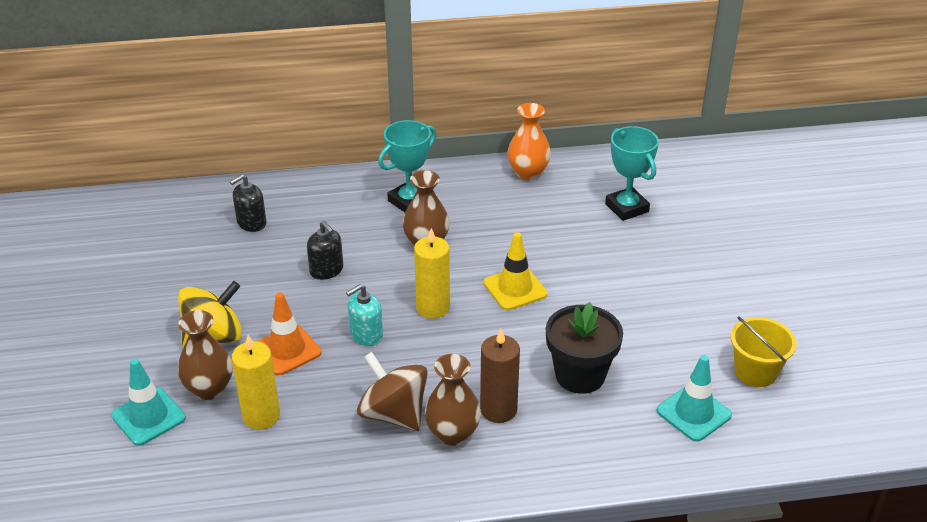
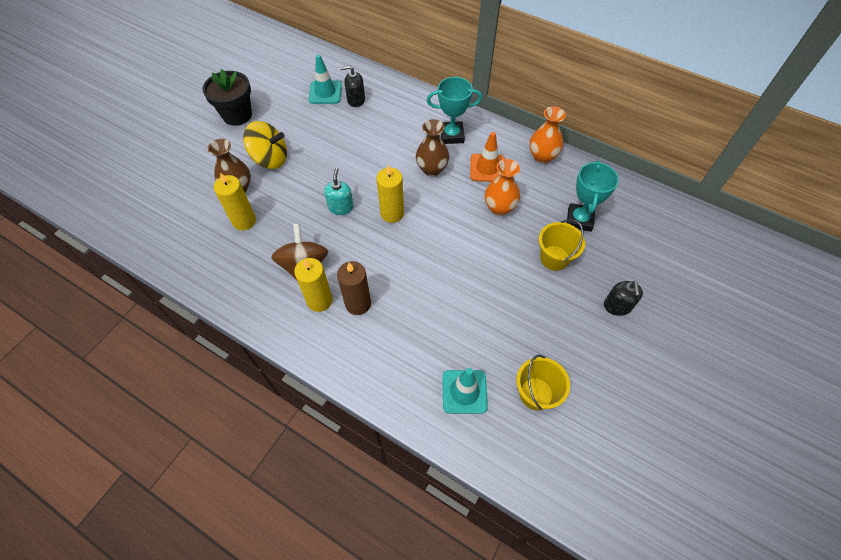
camera: 40 degrees right, 20 degrees up
turquoise traffic cone [111,359,186,446] -> turquoise traffic cone moved to [309,54,342,104]
orange traffic cone [258,293,322,375] -> orange traffic cone moved to [470,132,505,182]
black soap dispenser [307,221,343,280] -> black soap dispenser moved to [604,281,643,316]
turquoise soap dispenser [346,284,383,346] -> turquoise soap dispenser turned 90 degrees clockwise [324,168,354,215]
brown vase [425,354,481,446] -> yellow candle [294,258,333,312]
yellow traffic cone [484,232,548,310] -> none
black flower pot [546,302,623,394] -> black flower pot moved to [203,69,252,126]
none -> orange vase [485,159,520,216]
none -> yellow bucket [539,219,585,271]

